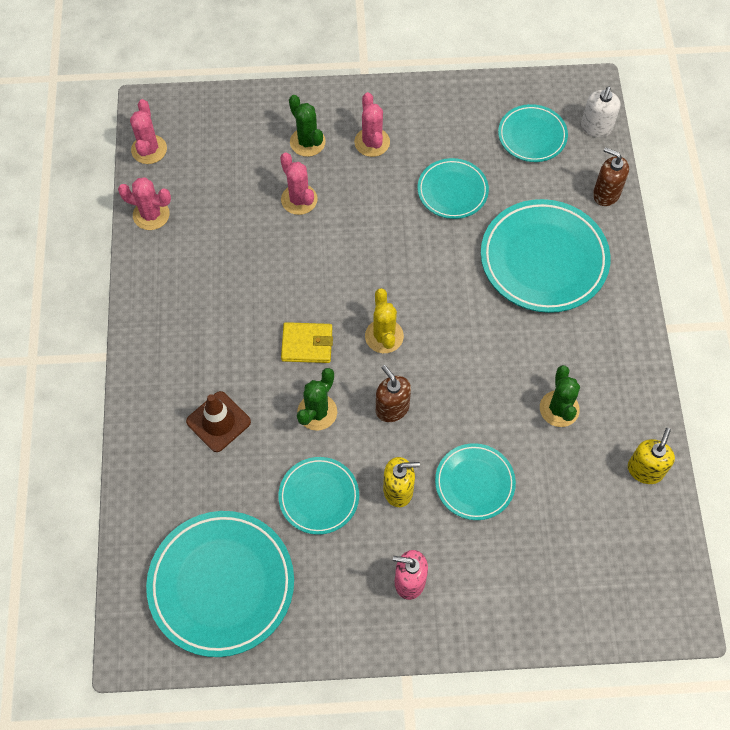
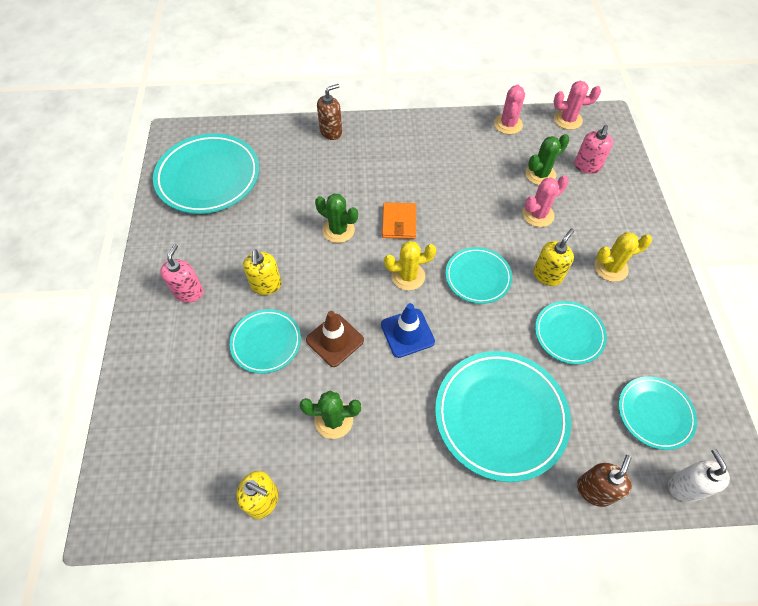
camera: 90 degrees right, 5 degrees down
brown traffic cone [186,391,251,452] -> brown traffic cone moved to [306,311,364,367]
turquoise plate [278,457,359,535] -> turquoise plate moved to [445,247,512,304]
yellow wallet [281,322,333,363] -> orange wallet [382,202,416,239]
green cactus [289,95,326,157] -> green cactus moved to [526,134,569,185]
pink cactus [354,92,390,157] -> yellow cactus [594,232,652,282]
brown soap dispenser [376,365,411,422] -> brown soap dispenser moved to [317,84,342,140]
white soap dispenser [581,86,620,137] -> white soap dispenser turned 60 degrees clockwise [668,449,730,502]
none -> blue traffic cone [381,303,435,358]
none -> yellow soap dispenser [534,228,574,286]
none -> pink soap dispenser [574,125,613,174]

